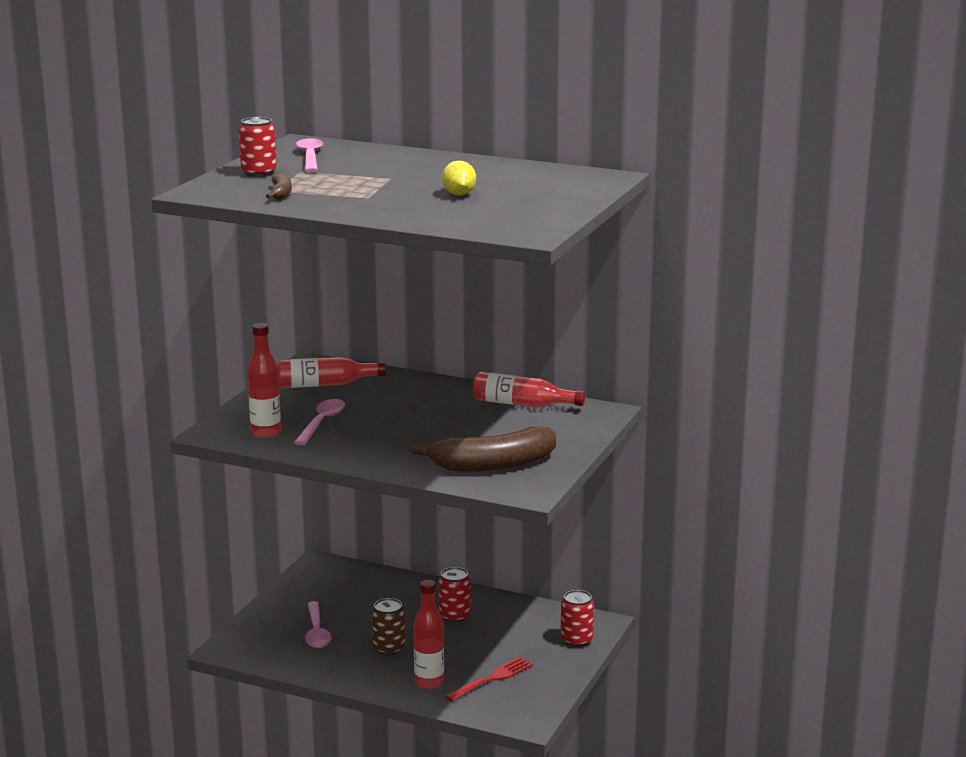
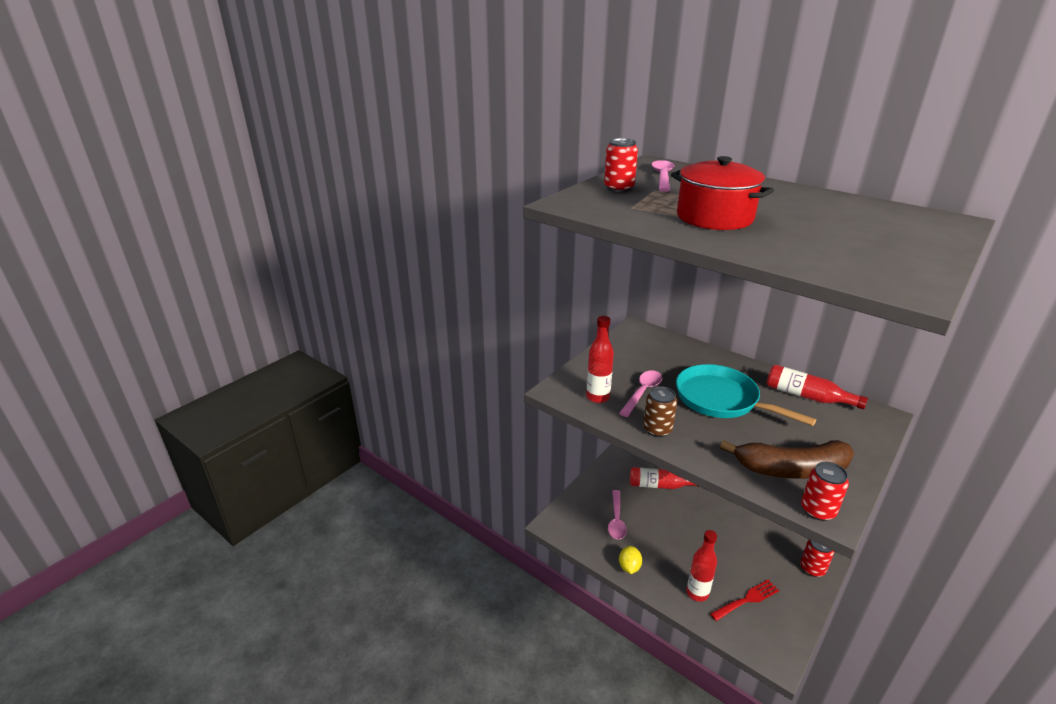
camera: 15 degrees right, 10 degrees up
brown banana [266,173,292,200] -> none
red bottle [276,357,386,388] -> red bottle moved to [630,467,700,489]
brown can [371,598,406,656] -> brown can moved to [643,386,677,437]
red can [438,567,471,623] -> red can moved to [801,462,849,521]
yellow lemon [442,161,476,195] -> yellow lemon moved to [619,546,642,574]
none -> red pot [671,156,774,230]
none -> turquoise pan [676,364,816,426]

